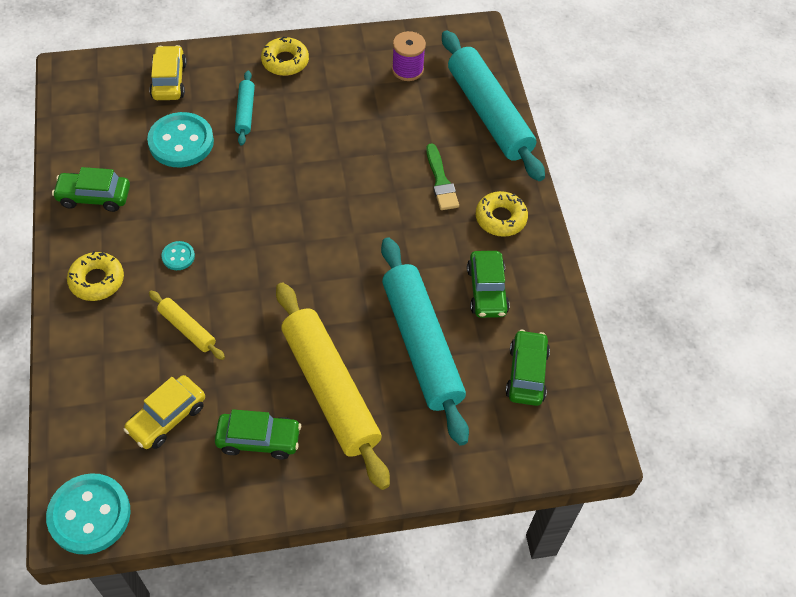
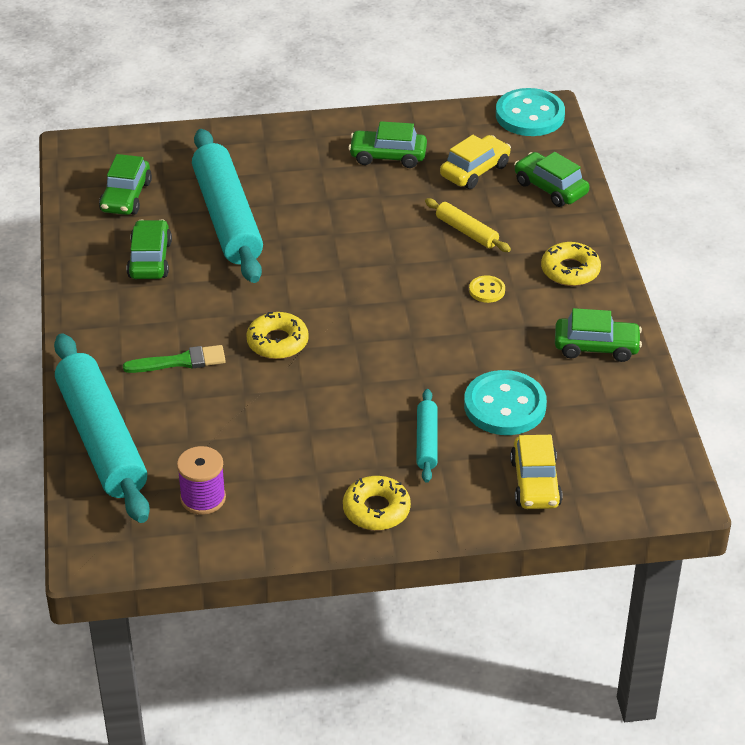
camera: 175 degrees left, 15 degrees down
turquoise button [162,241,195,270] -> yellow button [469,275,505,303]
yellow rolling pin [276,283,390,490] -> none
green brush [426,144,459,210] -> green brush turned 90 degrees clockwise [123,345,226,373]
yellow donut [476,191,528,237] -> yellow donut moved to [246,312,309,359]
none -> green car [514,152,589,207]

